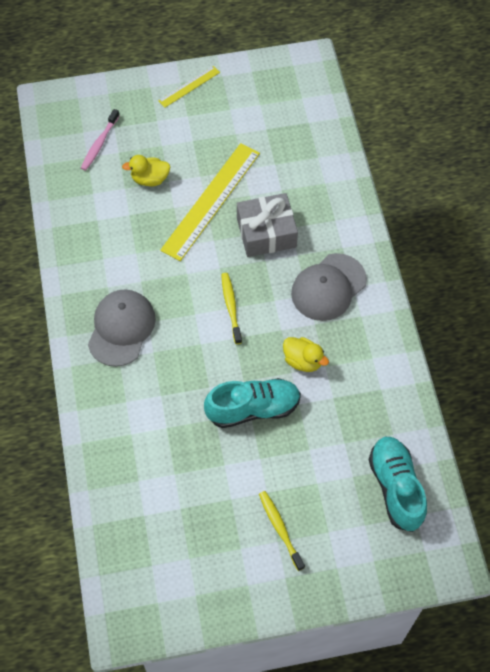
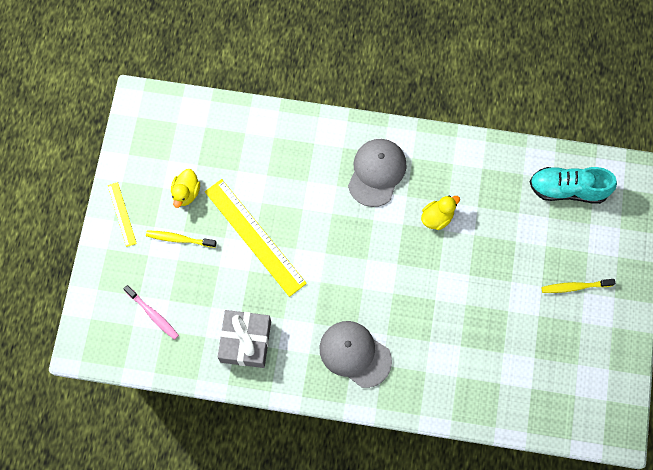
camera: 70 degrees left, 10 degrees up
yellow duck [122,155,171,186] -> yellow duck moved to [171,169,200,208]
turquoise shoe [204,378,301,428] -> none
yellow toothbrush [221,273,242,344] -> yellow toothbrush moved to [146,230,217,248]
grey gift [237,193,298,257] -> grey gift moved to [218,310,271,368]
grey cap [291,253,367,321] -> grey cap turned 135 degrees counterclockwise [348,139,407,207]

